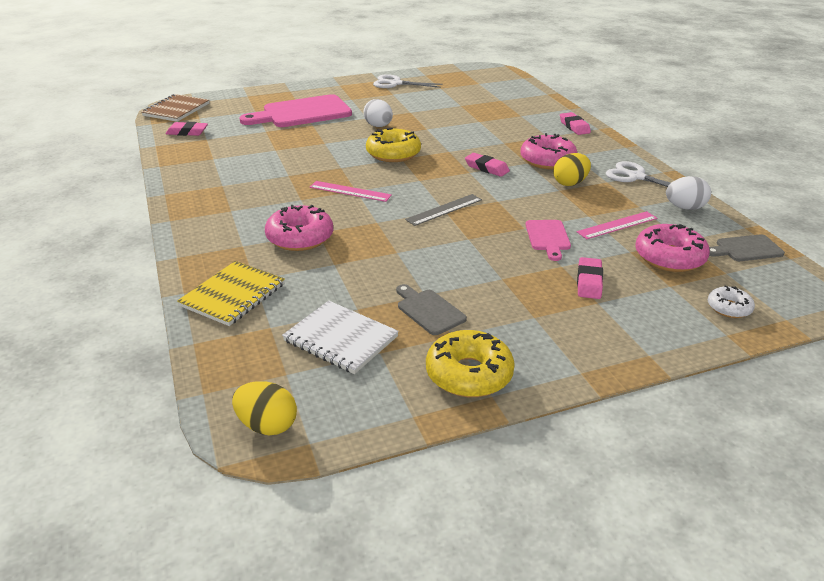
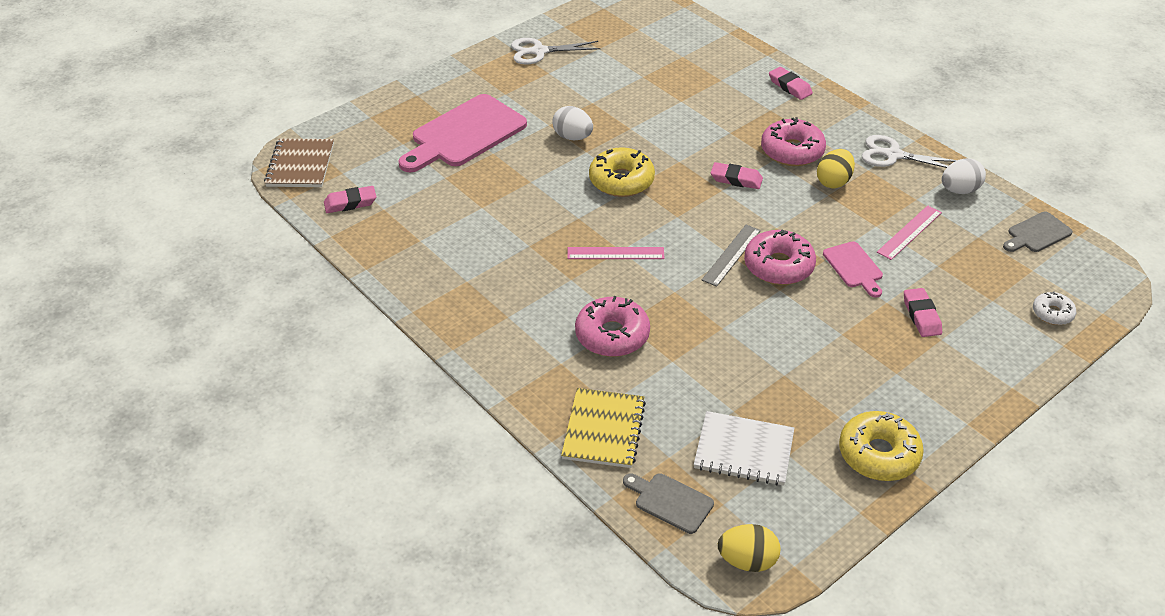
camera: 20 degrees left, 10 degrees up
grey cutting board [396,284,467,335] -> grey cutting board moved to [623,473,714,534]
pink donut [635,224,710,272] -> pink donut moved to [744,230,816,285]

